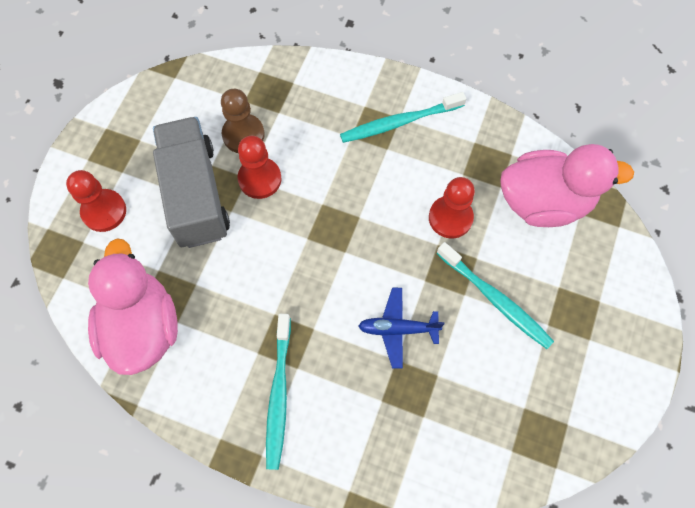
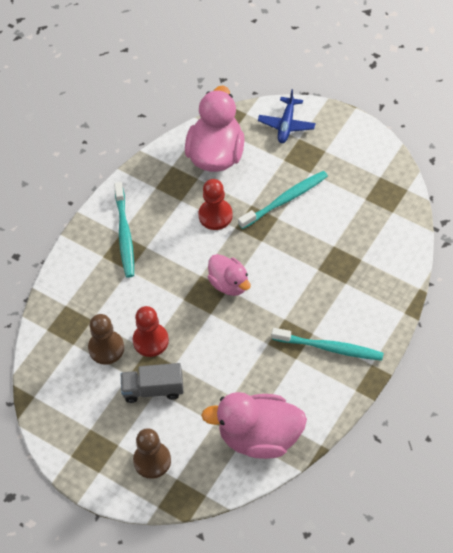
camera: 75 degrees left, 10 degrees down
red pawn [66,170,126,232] -> brown pawn [133,428,171,479]
grey truck [153,117,230,248] -> grey truck [121,363,184,403], size x0.60
blue plane [359,288,444,369] -> blue plane moved to [258,89,315,143]
none -> pink duck [208,254,251,296]

